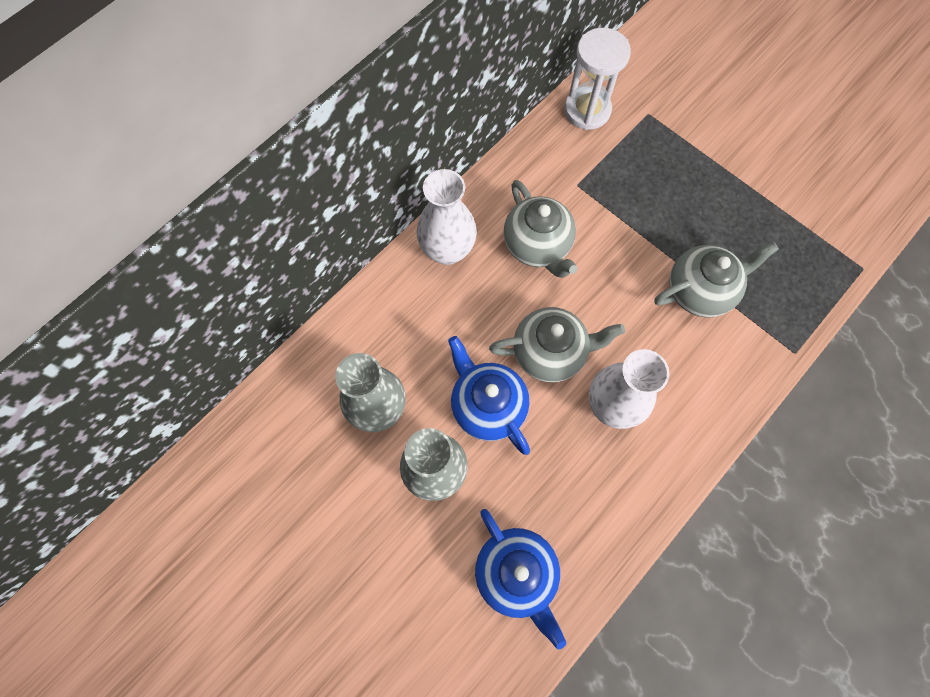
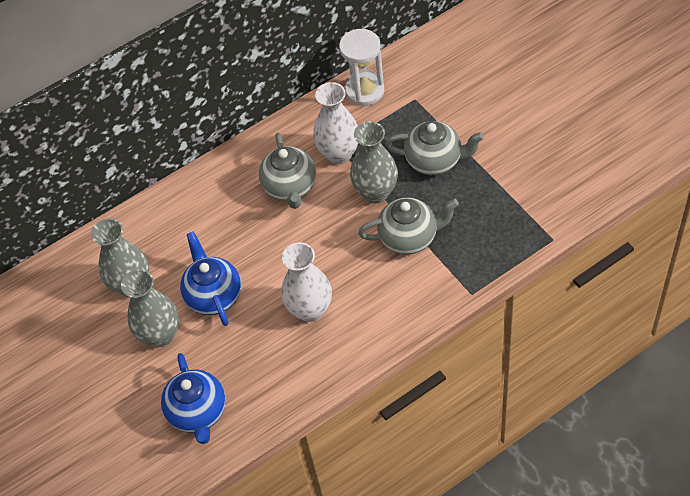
camera: 20 degrees right, 15 degrees down
white vase [416,169,477,265] -> white vase moved to [313,82,359,164]
grey teapot [489,307,625,382] -> grey teapot moved to [386,121,484,175]
none -> grey vase [350,121,398,203]

